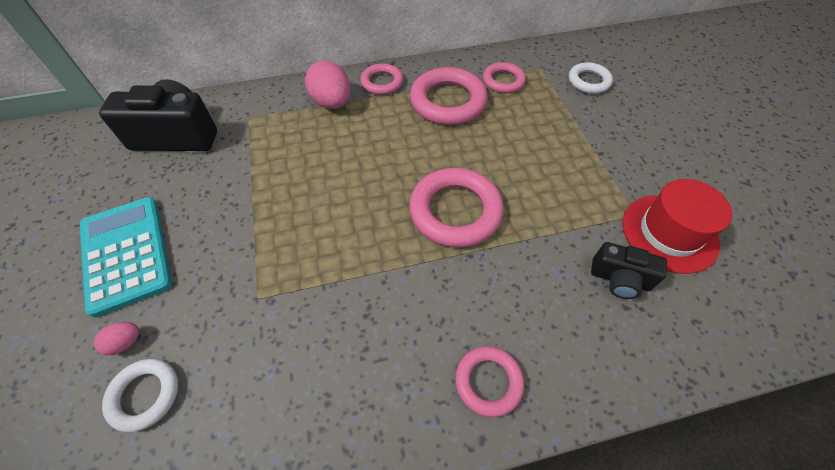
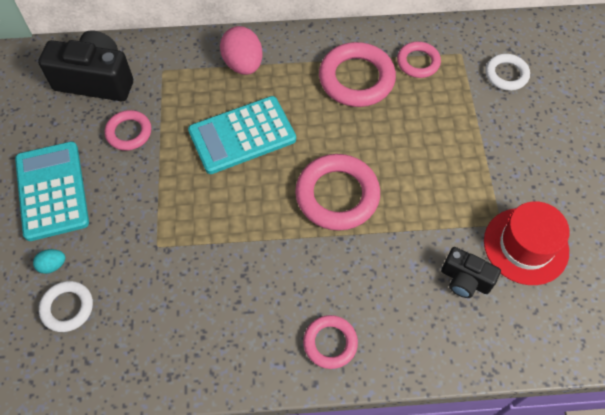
camera: 10 degrees right, 5 degrees up
pink egg [94,322,139,355] -> turquoise egg [33,249,65,274]
pink ring [360,63,403,95] -> pink ring moved to [105,110,151,151]
none -> turquoise calculator [188,96,296,174]

